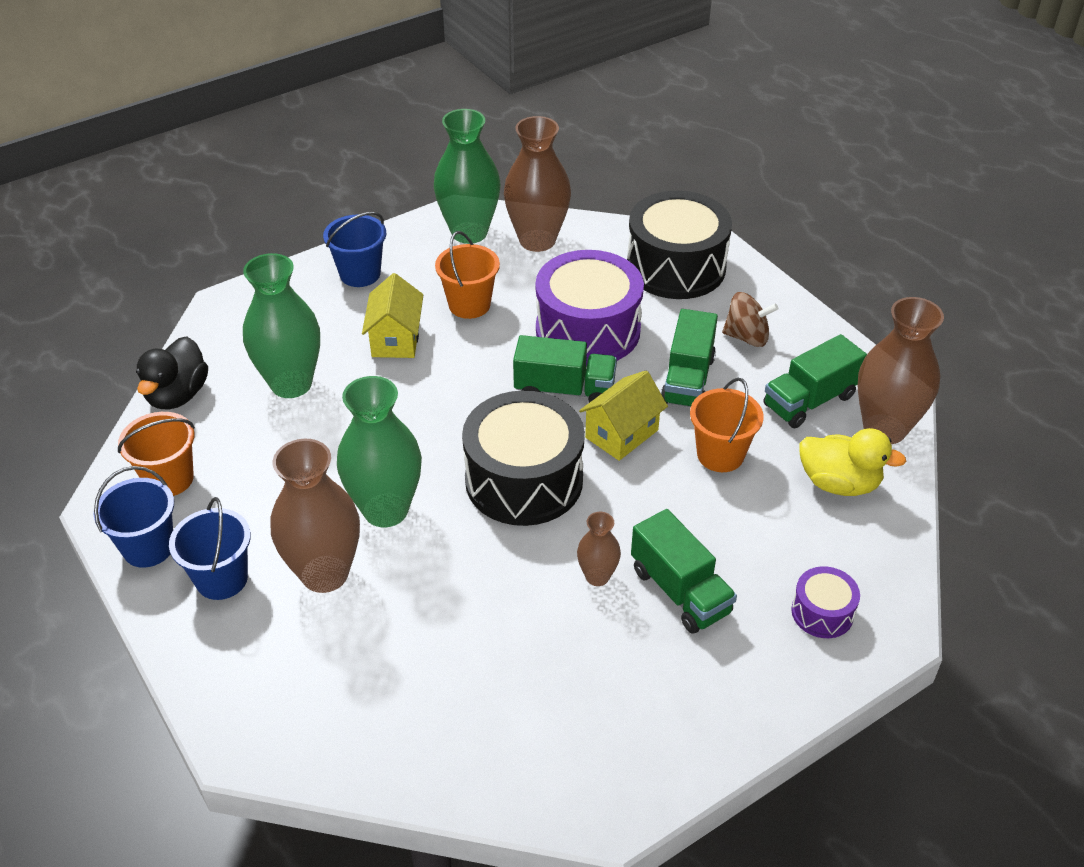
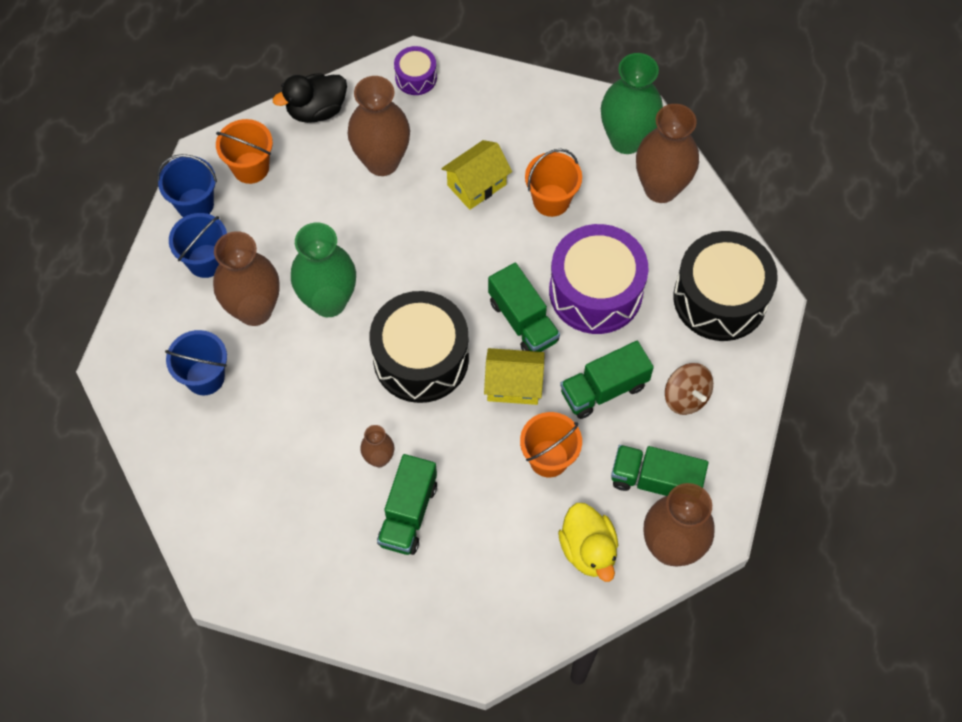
camera: 50 degrees right, 20 degrees up
green vase [243,253,320,398] -> brown vase [347,76,410,176]
blue bucket [323,212,386,287] -> blue bucket moved to [165,330,227,395]
purple drum [791,566,860,638] -> purple drum moved to [394,46,437,95]

